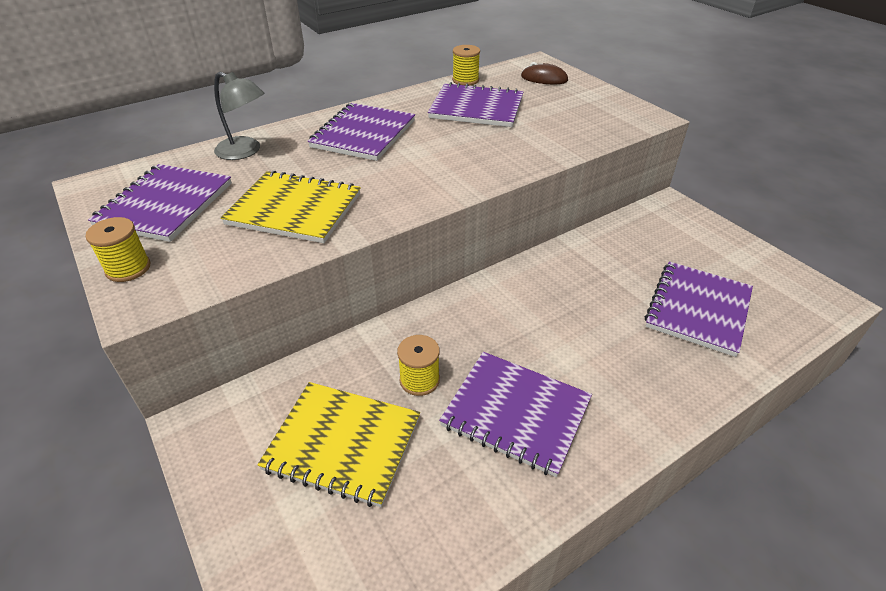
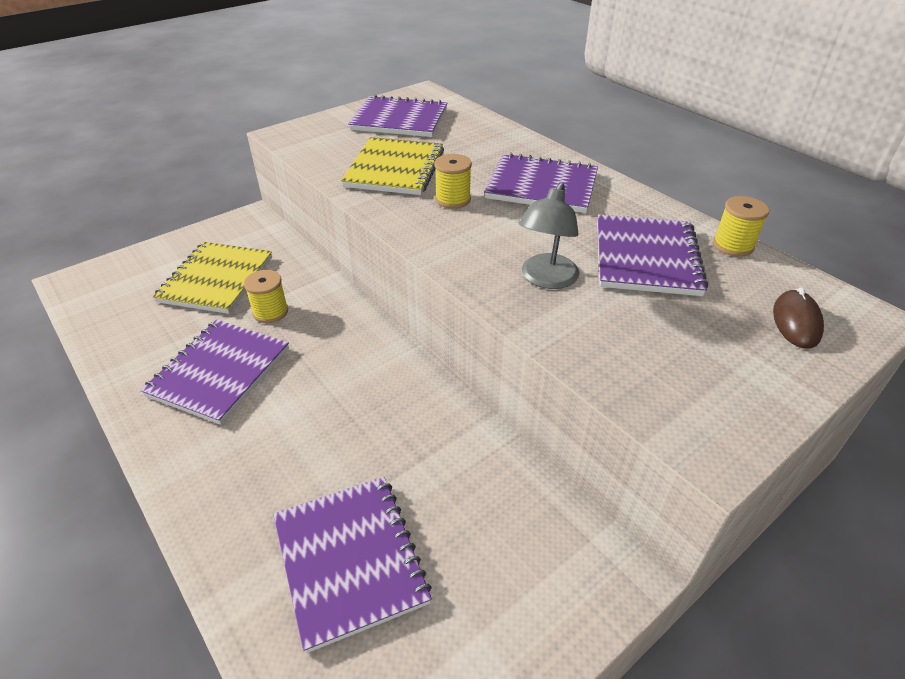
camera: 85 degrees right, 0 degrees up
yellow spool [85,217,150,282] -> yellow spool moved to [434,154,472,209]
grey lamp [214,72,264,160] -> grey lamp moved to [519,183,579,289]
purple notebook [645,261,753,357] -> purple notebook turned 45 degrees clockwise [273,477,432,653]

